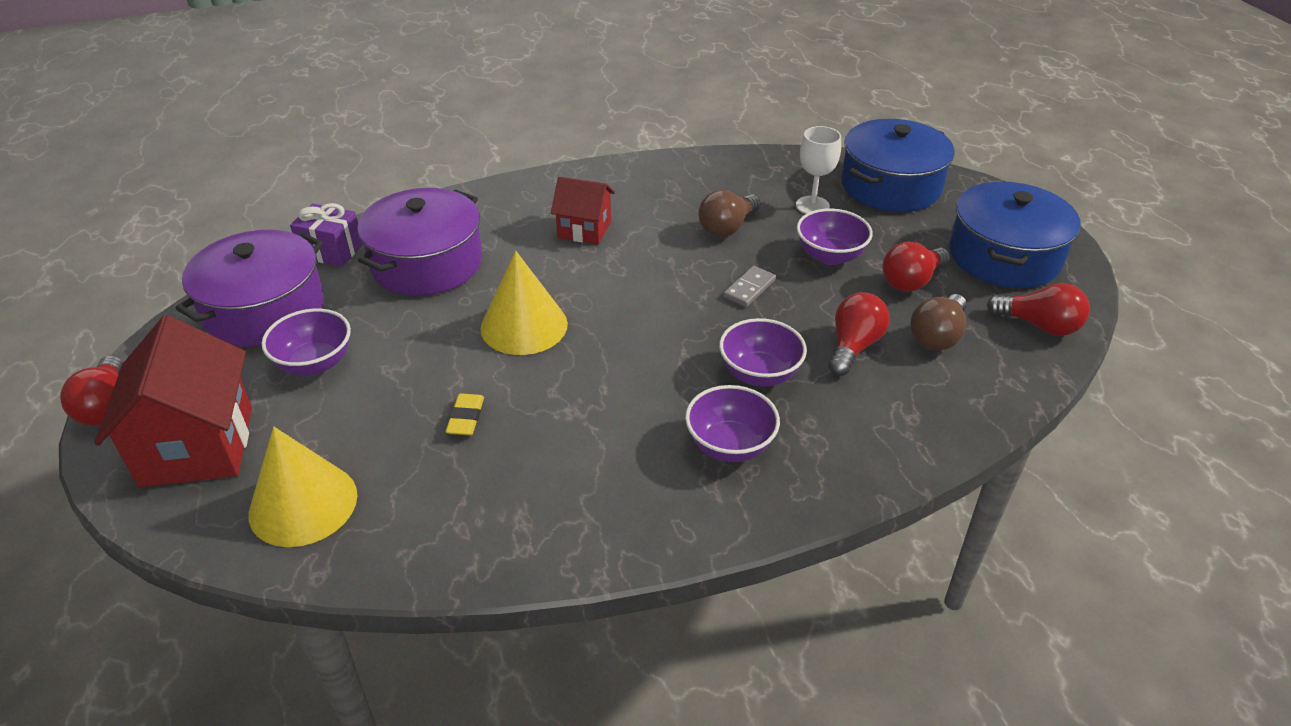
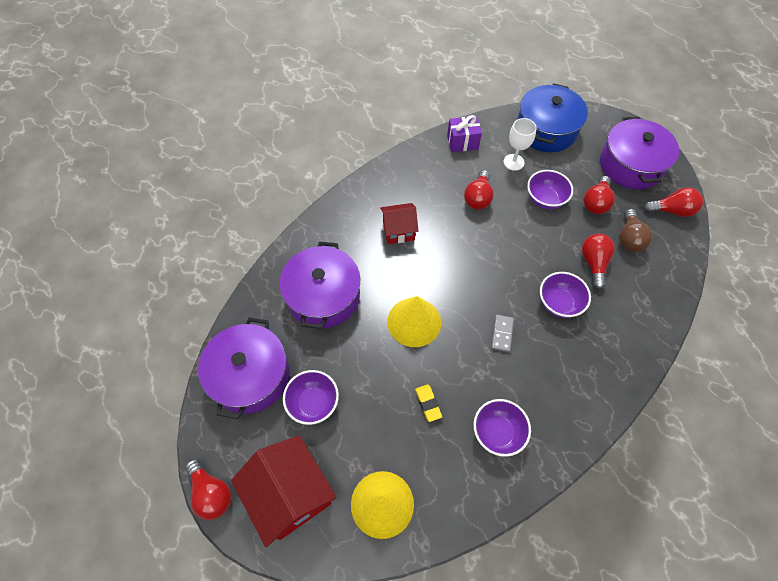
camera: 25 degrees left, 20 degrees up
purple gift [290,203,363,267] -> purple gift moved to [447,115,482,152]
purple bowl [685,385,780,462] -> purple bowl moved to [474,399,531,457]
brown light bulb [699,190,761,237] -> red light bulb [464,170,494,210]
grey domino [723,266,776,307] -> grey domino moved to [491,315,514,352]
blue pot [949,182,1081,288] -> purple pot [600,117,679,189]

